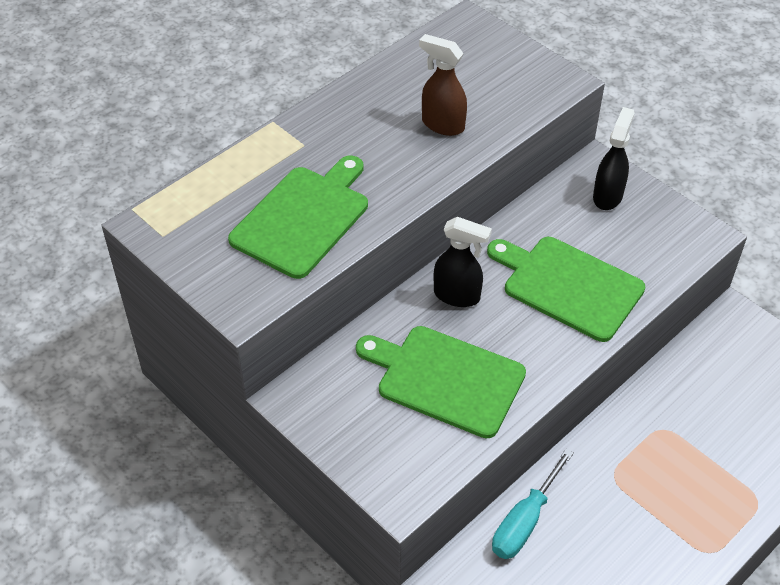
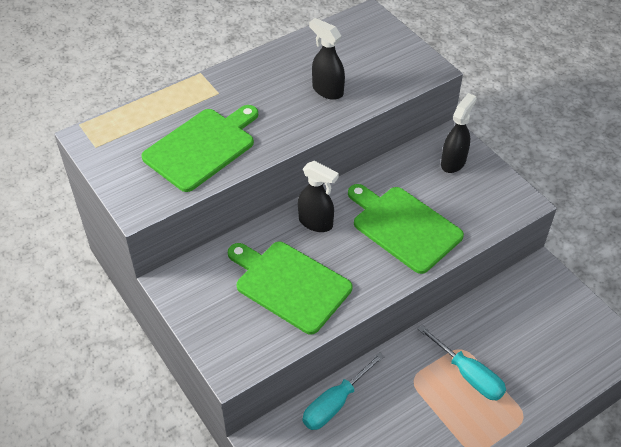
camera: 10 degrees right, 0 degrees up
brown spray bottle [419,34,467,136] -> black spray bottle [309,18,345,100]
none -> turquoise screwdriver [418,325,506,401]

